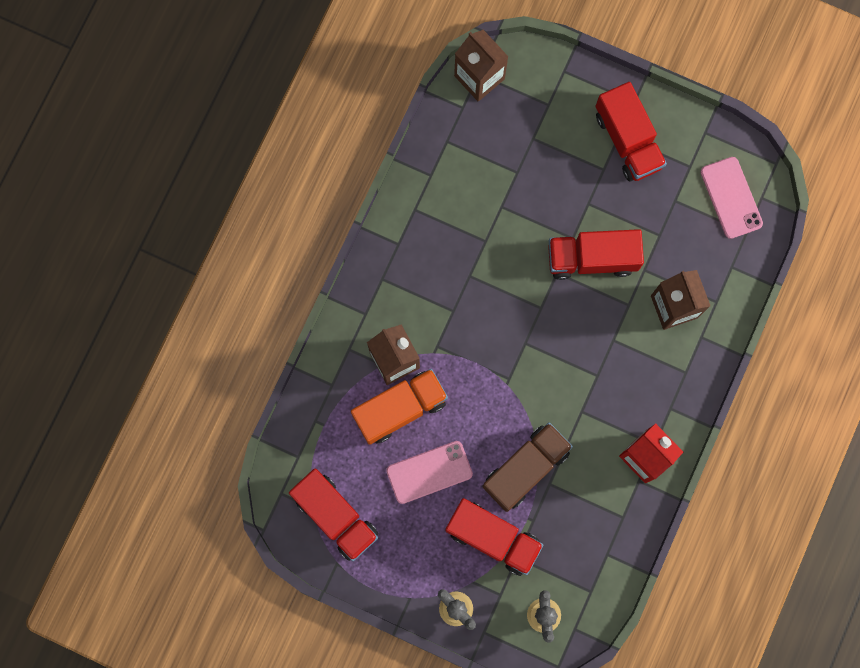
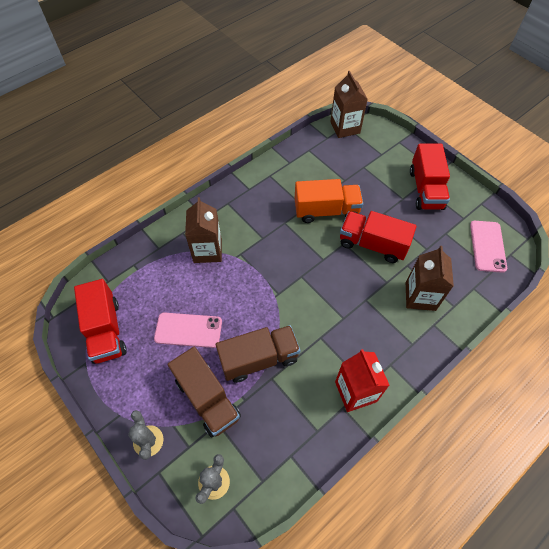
camera: 25 degrees right, 20 degrees down
orange truck [351,369,448,445] -> orange truck moved to [295,179,363,223]
red truck [445,498,544,576] -> brown truck [168,347,241,438]

